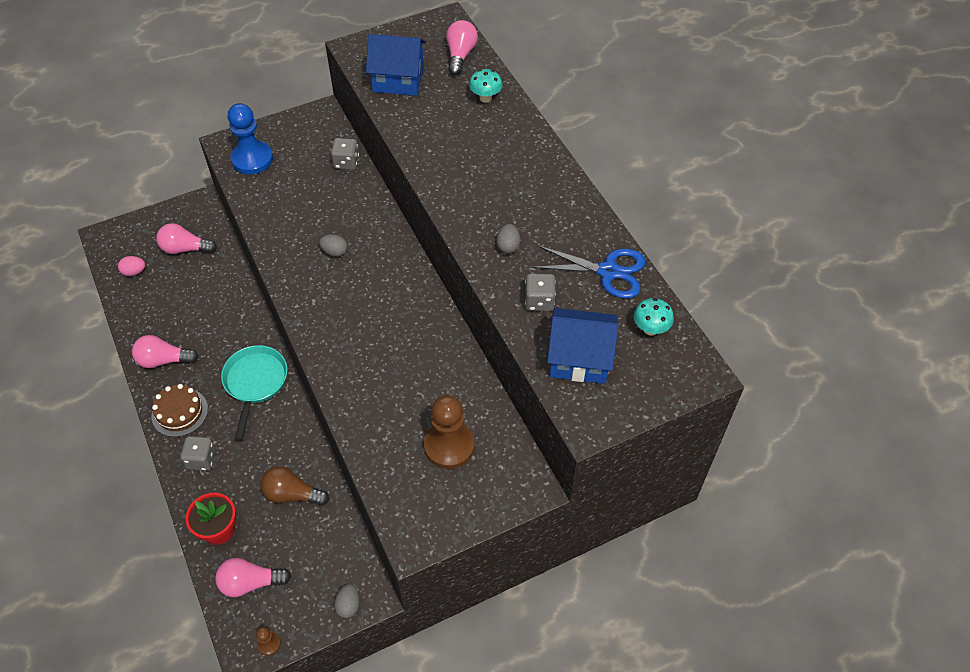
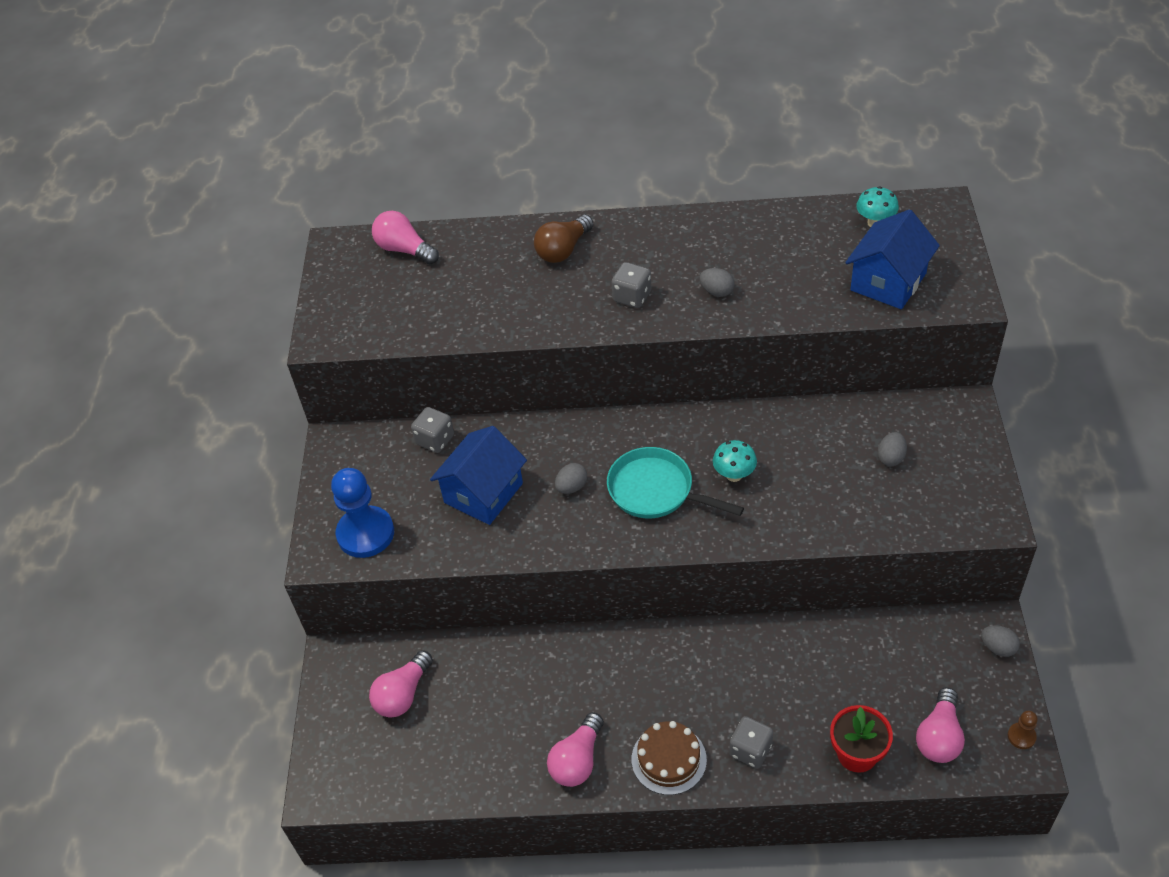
camera: 60 degrees left, 5 degrees down
pink egg [118,256,145,276] -> none
turquoise pan [221,345,288,441] -> turquoise pan moved to [607,447,744,518]
brown light bulb [260,466,329,506] -> brown light bulb moved to [534,215,594,263]
blue house [366,34,426,96] -> blue house moved to [430,426,527,525]
brown pawn [424,395,475,469] -> grey egg [878,432,907,466]
turquoise mushroom [469,69,503,103] -> turquoise mushroom moved to [713,440,757,482]
grey dice [525,274,556,311] -> grey dice moved to [611,262,651,308]
blue scissors [531,245,646,299] -> none

